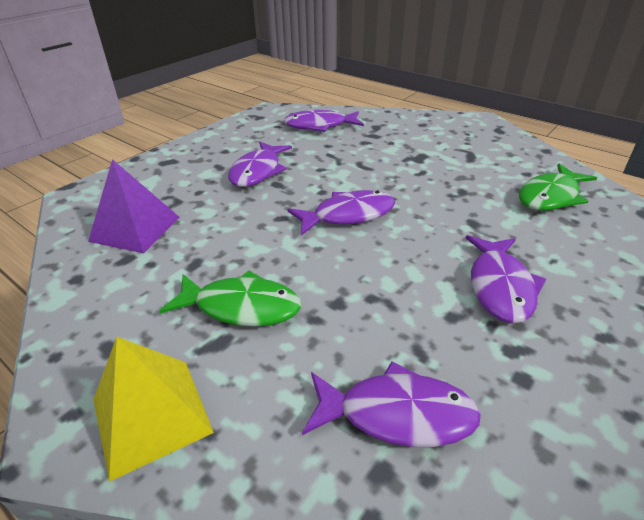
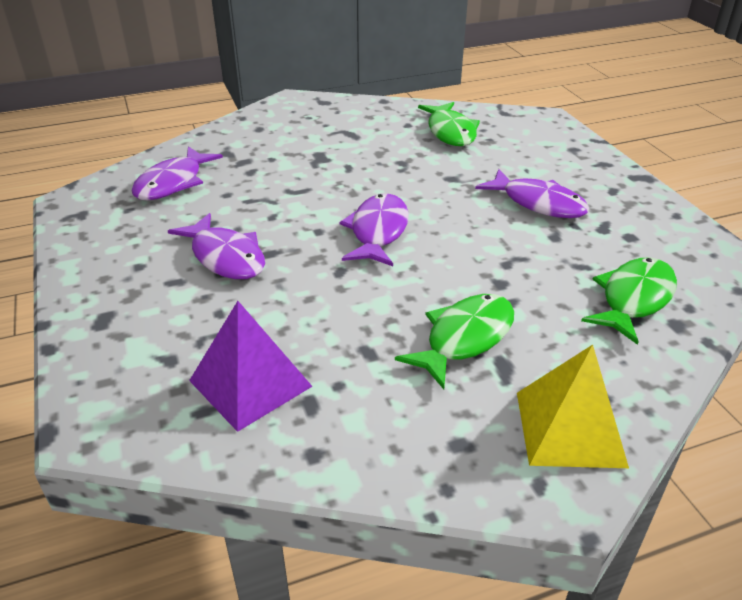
camera: 60 degrees left, 0 degrees up
purple fish [302,361,481,447] -> green fish [581,257,677,345]

